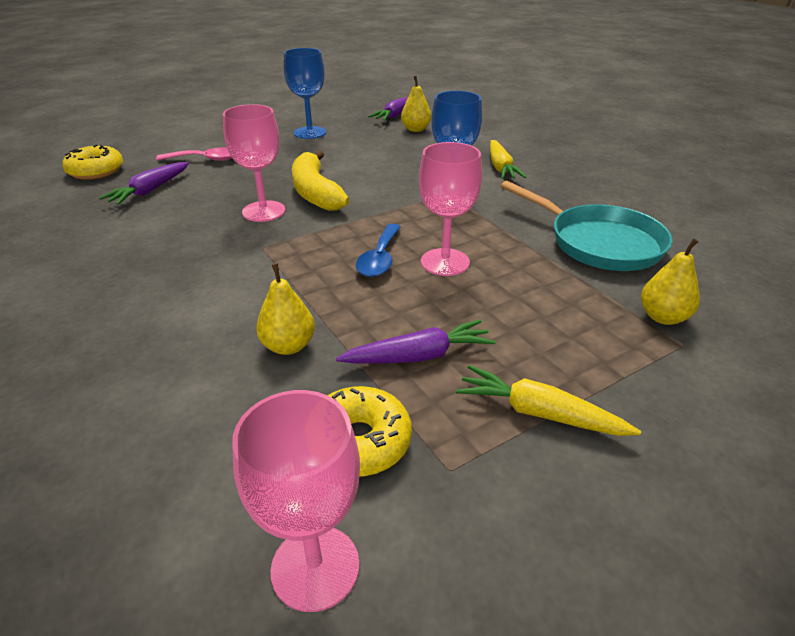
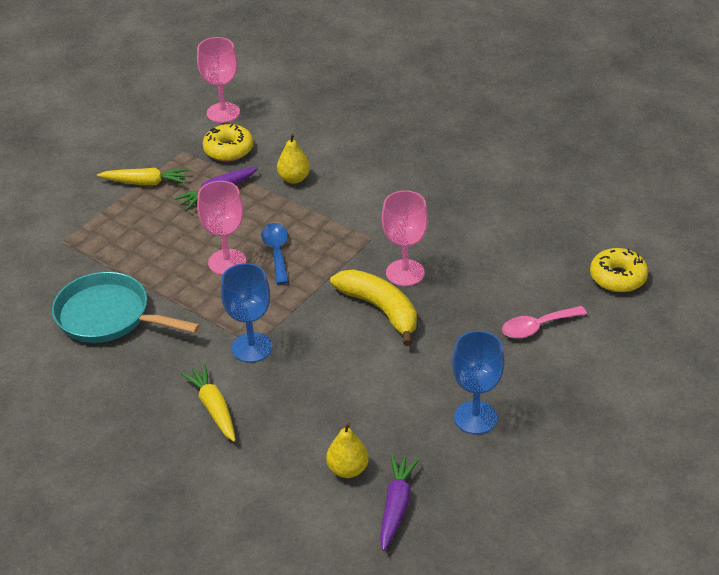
camera: 160 degrees right, 5 degrees up
purple carrot [99,162,189,205] -> none
yellow pear [641,238,700,325] -> none

